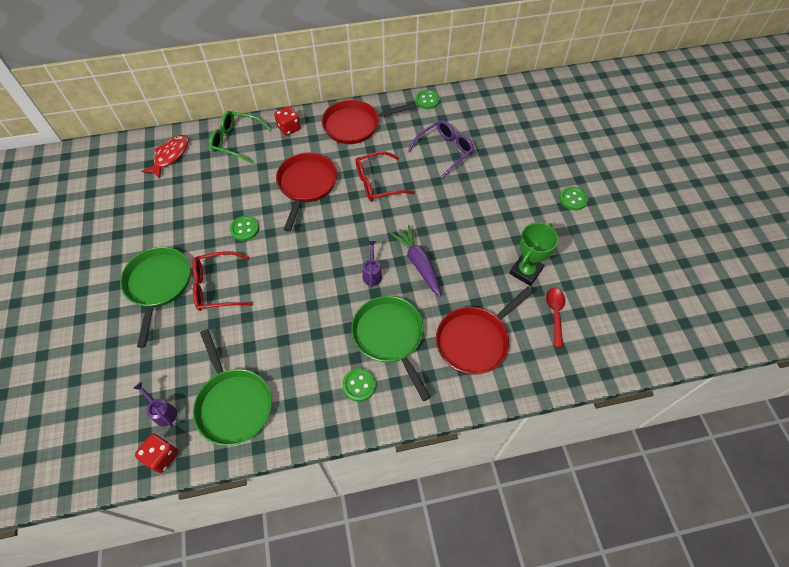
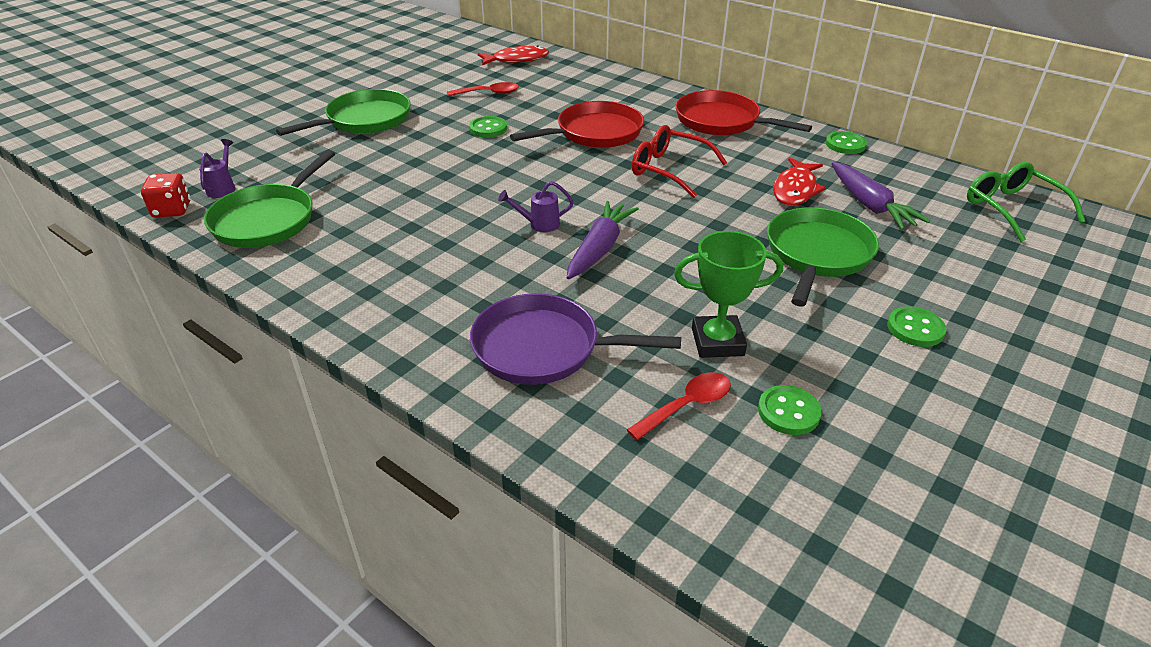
camera: 50 degrees right, 20 degrees down
red glasses [192,251,253,311] -> none
green glasses [209,111,272,164] -> green glasses moved to [967,162,1085,242]
red dice [274,106,301,136] -> none
green button [342,368,376,401] -> green button moved to [758,385,822,435]
green pan [351,296,431,401] -> green pan moved to [767,207,879,307]
purple watering can [363,241,382,287] -> purple watering can turned 150 degrees counterclockwise [498,181,574,232]
purple glasses [408,120,474,179] -> red fish [773,158,826,206]
red pan [436,287,533,375] -> purple pan [470,293,681,385]
none -> red spoon [447,82,519,97]
none -> purple carrot [832,162,930,230]

